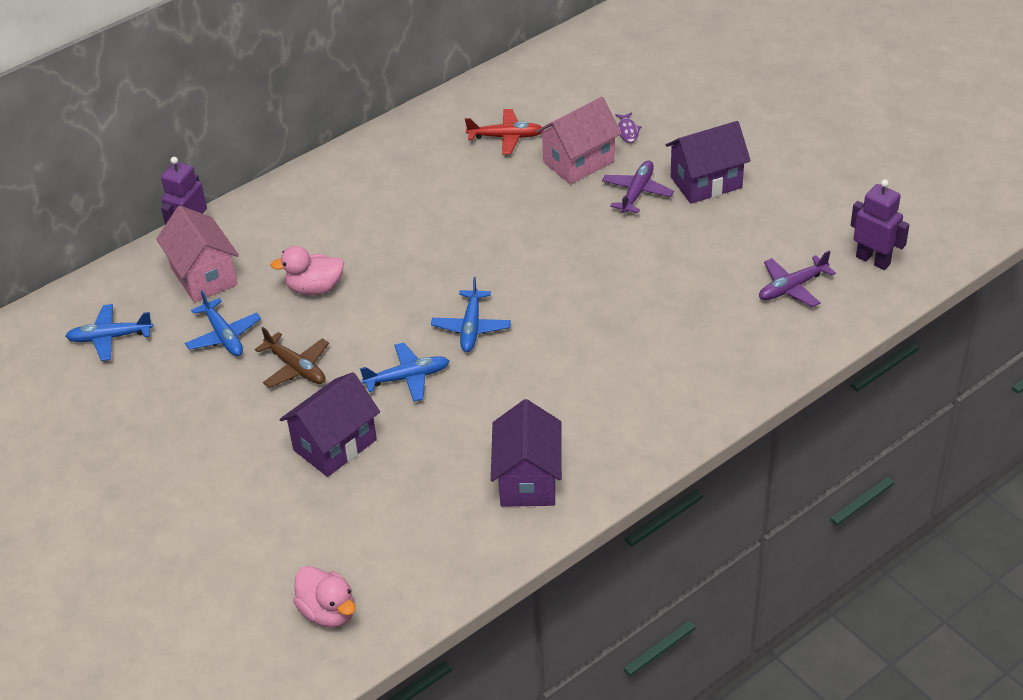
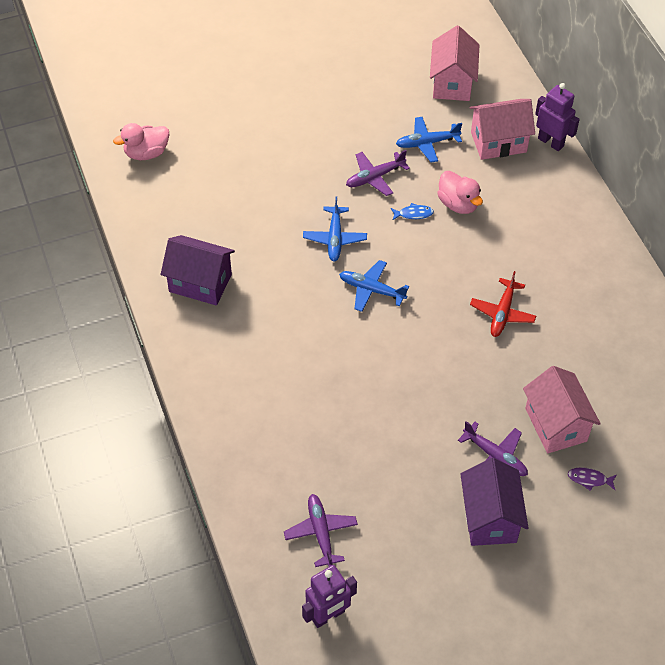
camera: 105 degrees right, 10 degrees up
blue plane [65,304,153,361] -> pink house [430,26,479,101]
brown plane [255,327,329,388] -> purple plane [346,150,410,196]
pink duck [271,246,344,295] -> pink duck turned 135 degrees clockwise [437,171,483,214]
purple house [279,372,380,477] -> none
red plane [465,109,544,154] -> red plane moved to [470,271,536,337]
none -> blue fish [391,203,434,221]

